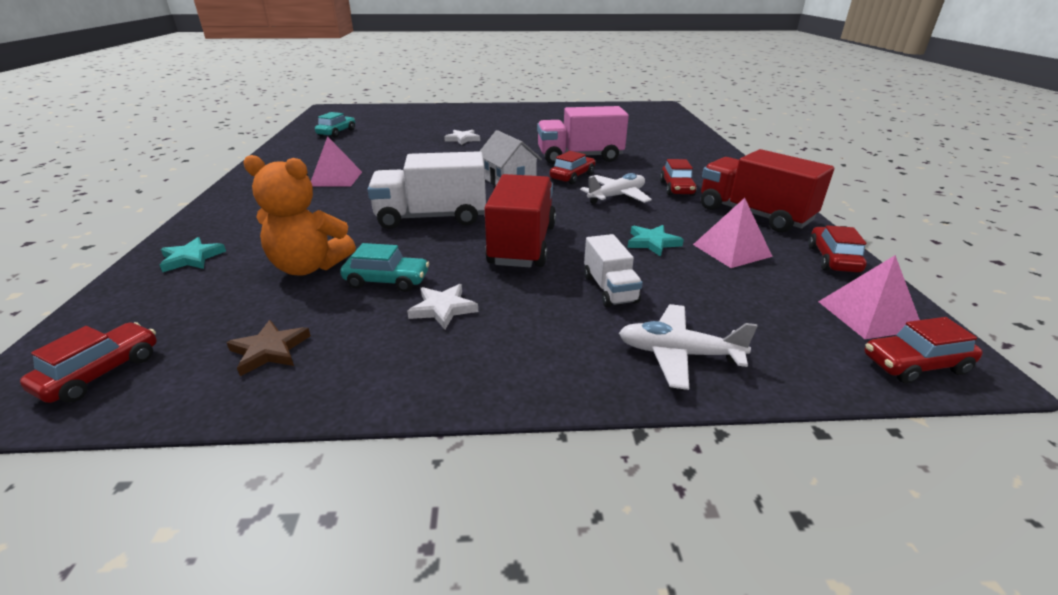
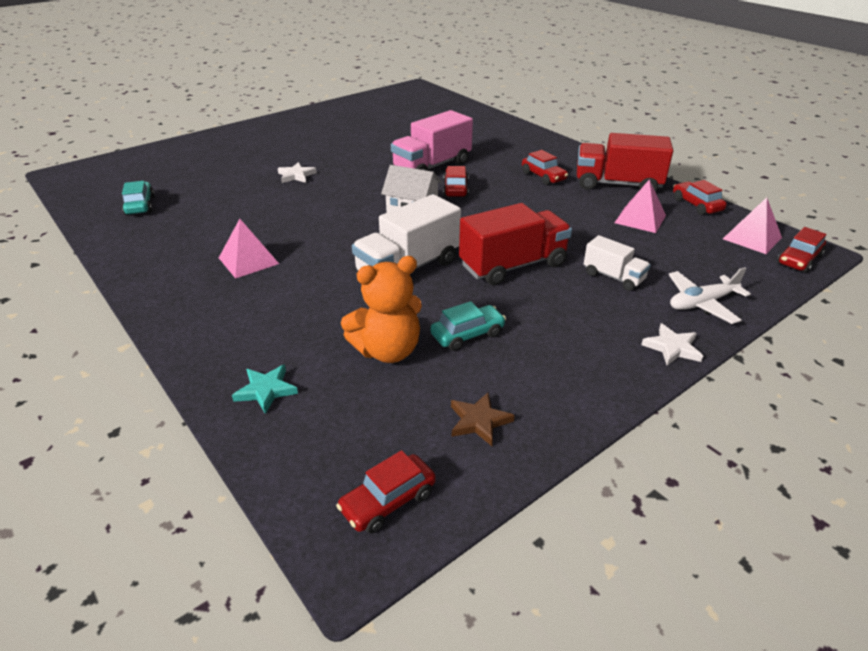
camera: 35 degrees left, 5 degrees up
red car [20,322,157,403] -> red car turned 120 degrees counterclockwise [336,450,436,534]
white star [407,284,478,330] -> white star moved to [641,323,703,366]
red truck [485,174,556,267] -> red truck turned 90 degrees clockwise [459,203,572,286]
white plane [580,173,652,204] -> none
turquoise star [627,225,684,257] -> none

